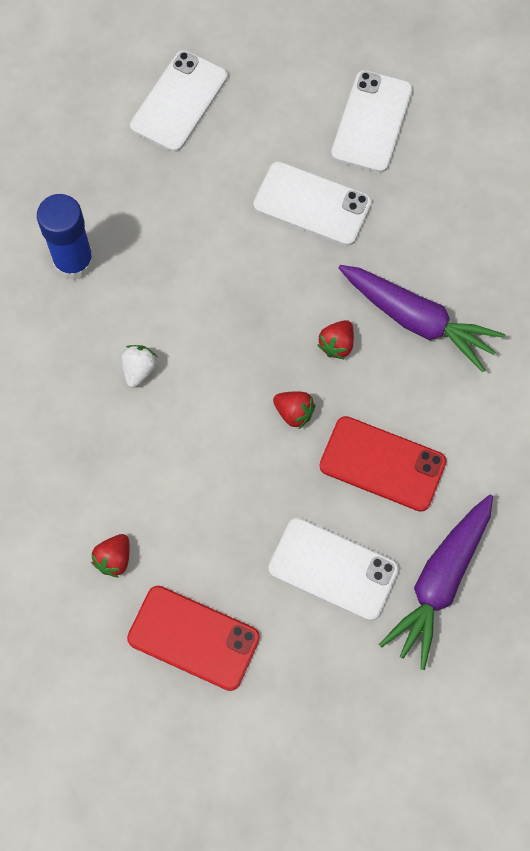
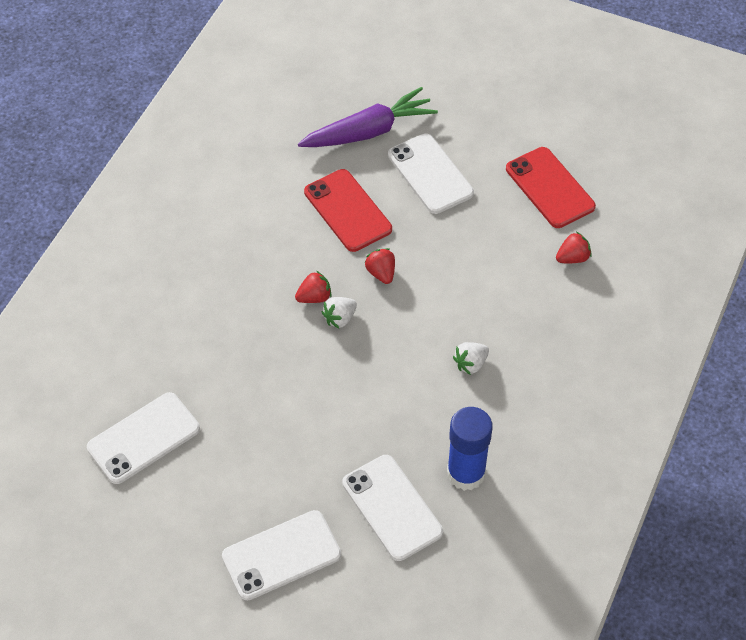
camera: 145 degrees left, 15 degrees down
white phone [253,161,372,246] -> white phone moved to [342,455,443,561]
purple carrot [339,265,506,372] -> none
none -> white strawberry [322,297,357,328]

